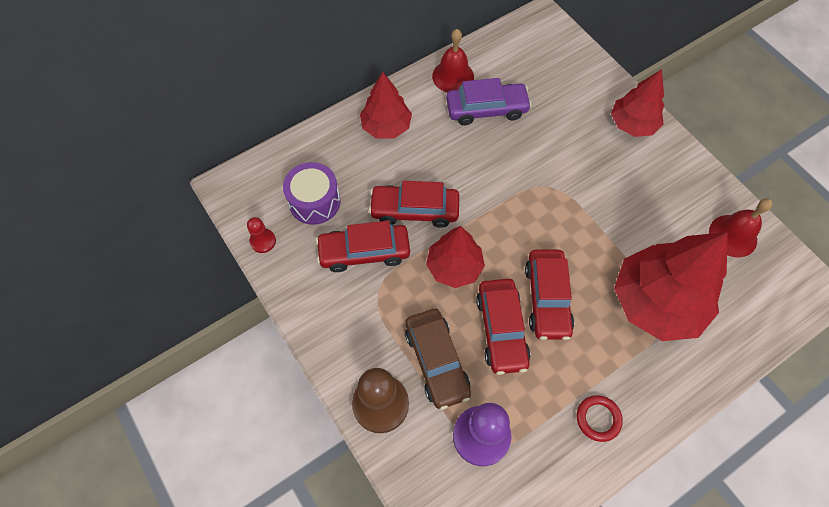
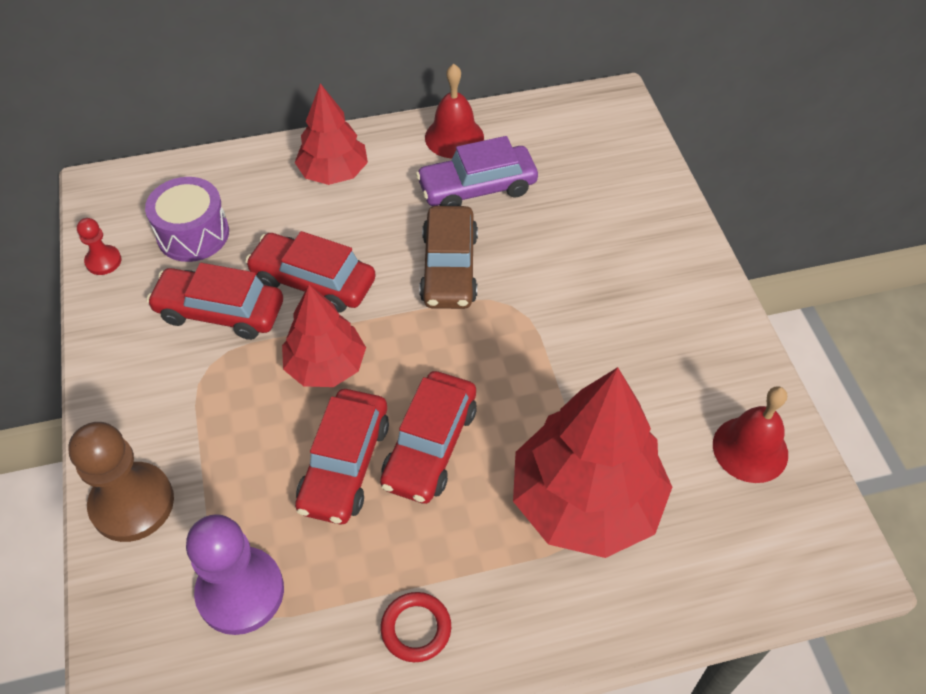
camera: 20 degrees right, 10 degrees down
brown car [405,309,471,410] -> brown car moved to [419,206,478,309]
purple car [446,78,532,125] -> purple car turned 150 degrees clockwise [416,136,538,206]
red tree [611,69,664,137] -> none

